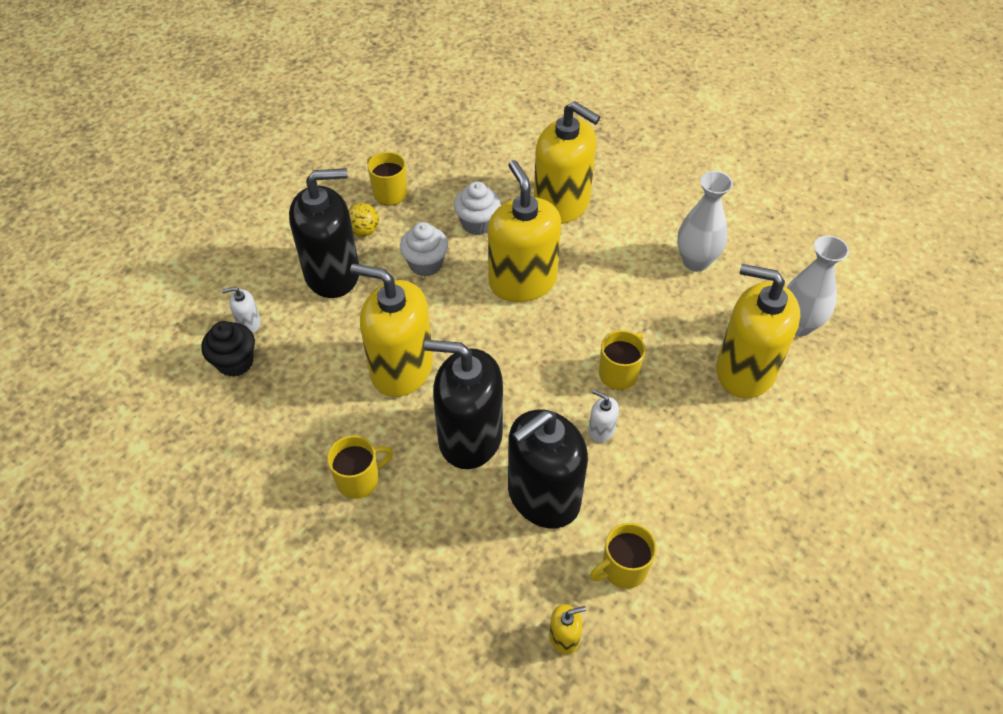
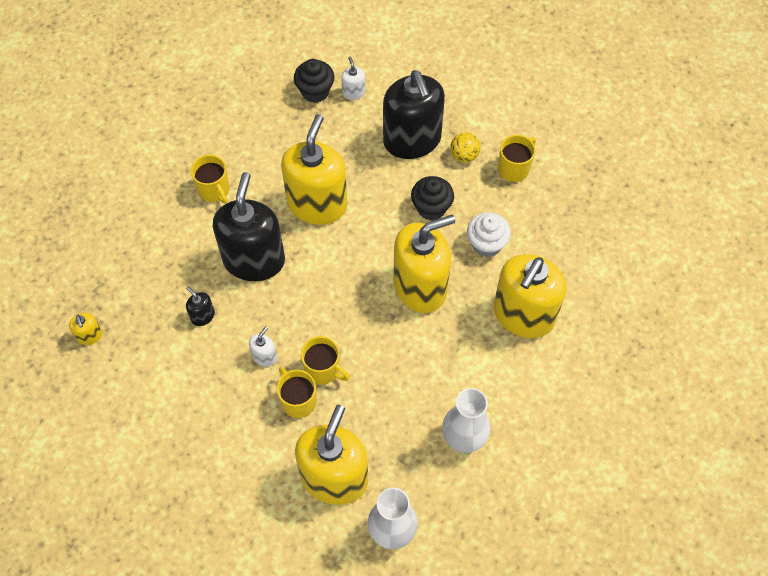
camera: 85 degrees right, 10 degrees up
white cupcake [400,222,448,277] -> black cupcake [411,176,454,220]
black soap dispenser [508,410,588,528] -> black soap dispenser [186,286,215,326], size x0.40
yellow mug [590,523,657,589] -> yellow mug moved to [277,367,316,418]

